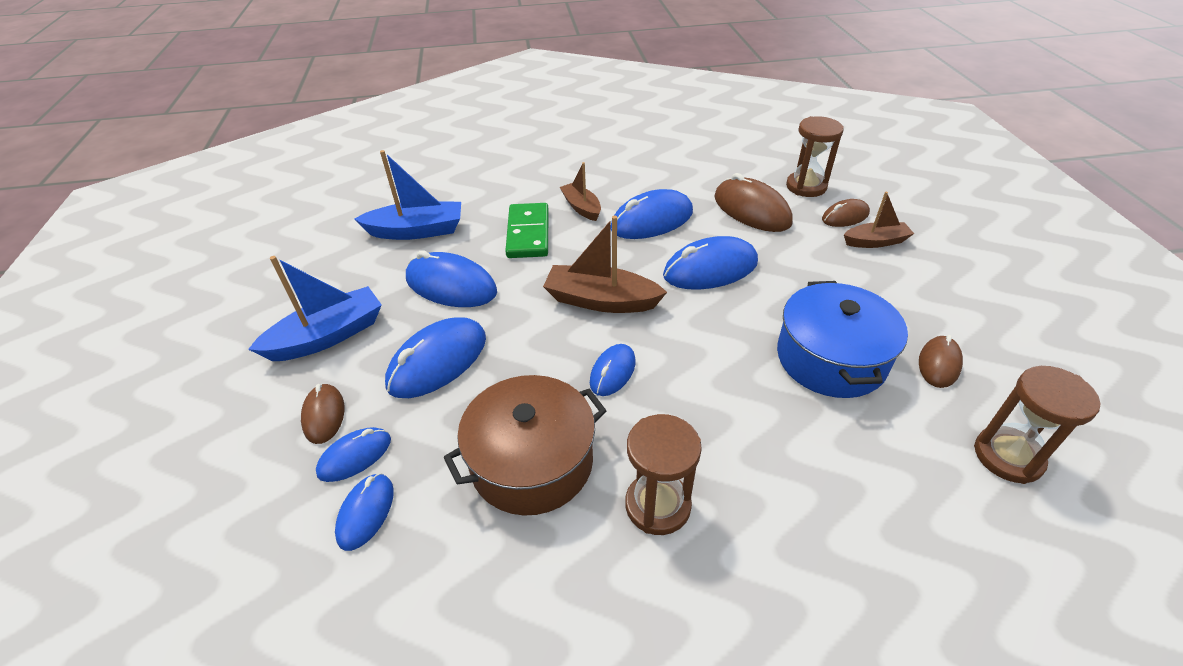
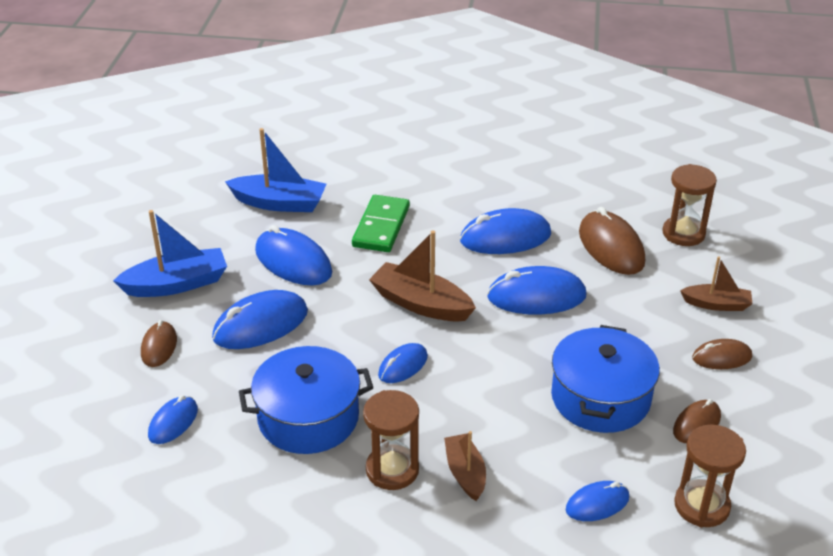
camera: 15 degrees right, 5 degrees down
blue mouse [316,427,391,482] -> blue mouse moved to [566,481,629,521]
brown pot [443,375,607,516] -> blue pot [239,346,373,454]
brown boat [560,162,601,221] -> brown boat moved to [444,431,486,501]
brown mouse [822,199,870,227] -> brown mouse moved to [692,339,752,369]

